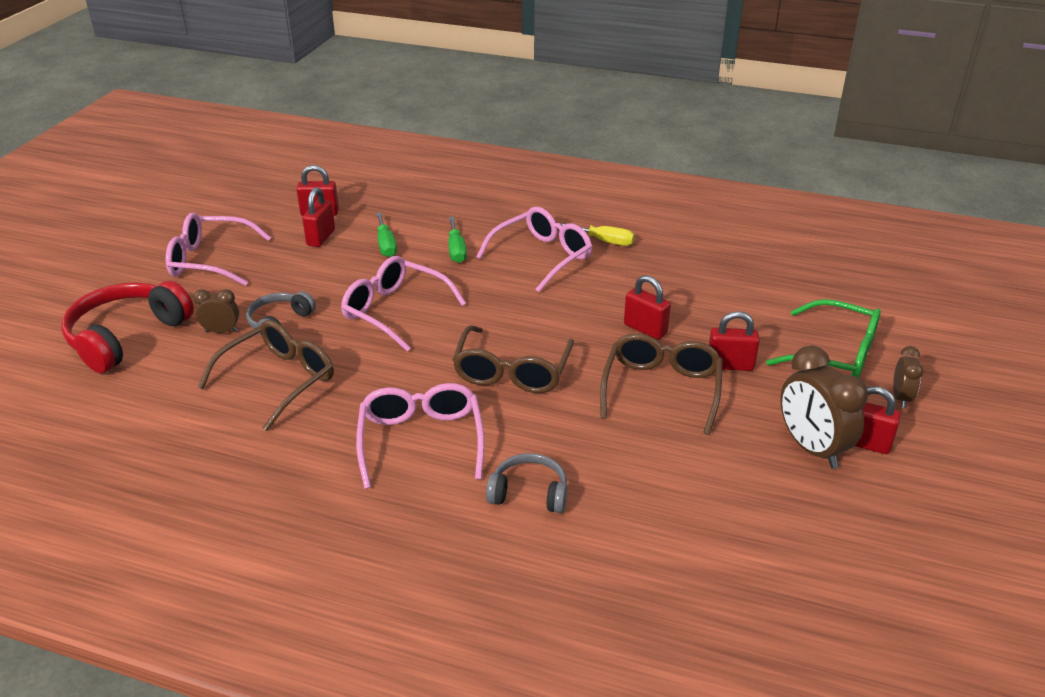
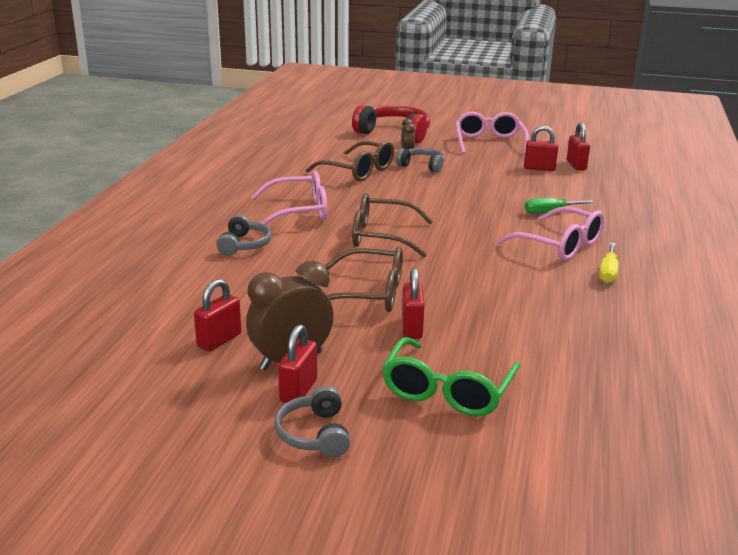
camera: 85 degrees right, 10 degrees down
pink glasses [341,256,466,351] -> none
green screwdriver [376,213,397,257] -> none
red padlock [624,275,671,340] -> red padlock moved to [194,279,241,352]
brown clock [893,346,923,408] -> none
none -> grey headphones [274,386,350,457]

